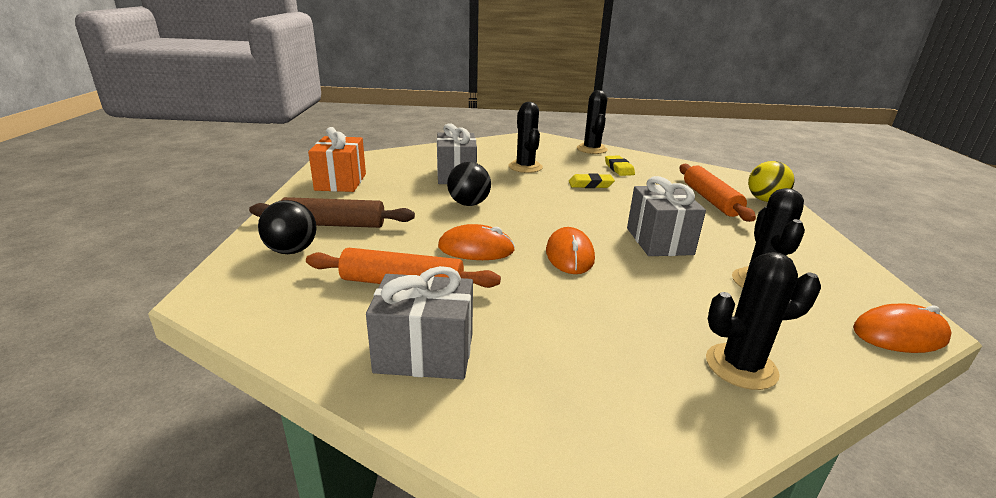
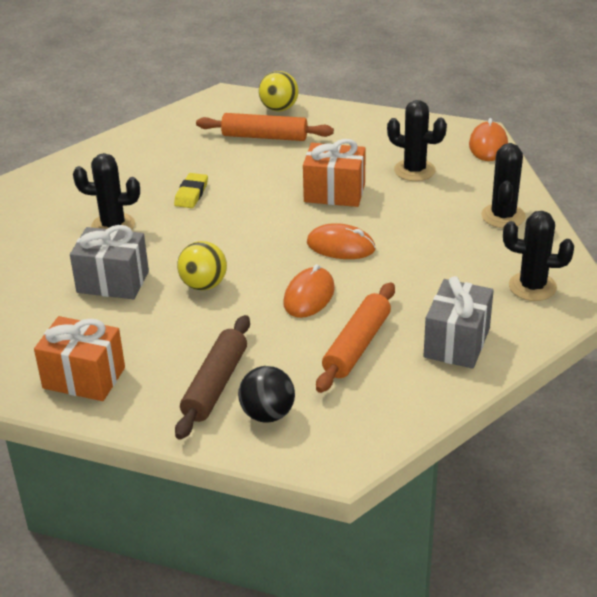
camera: 70 degrees left, 10 degrees up
black ball [447,162,491,206] -> yellow ball [177,241,227,290]
black cactus [577,90,608,154] -> black cactus moved to [503,211,574,301]
yellow eraser [605,155,635,176] -> none
grey gift [627,176,706,256] -> orange gift [303,139,366,207]

